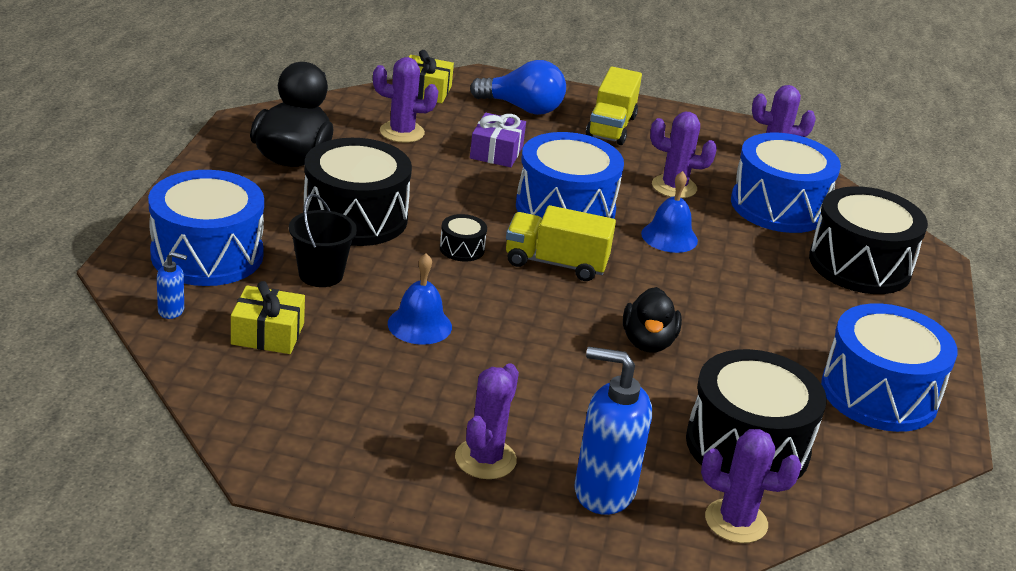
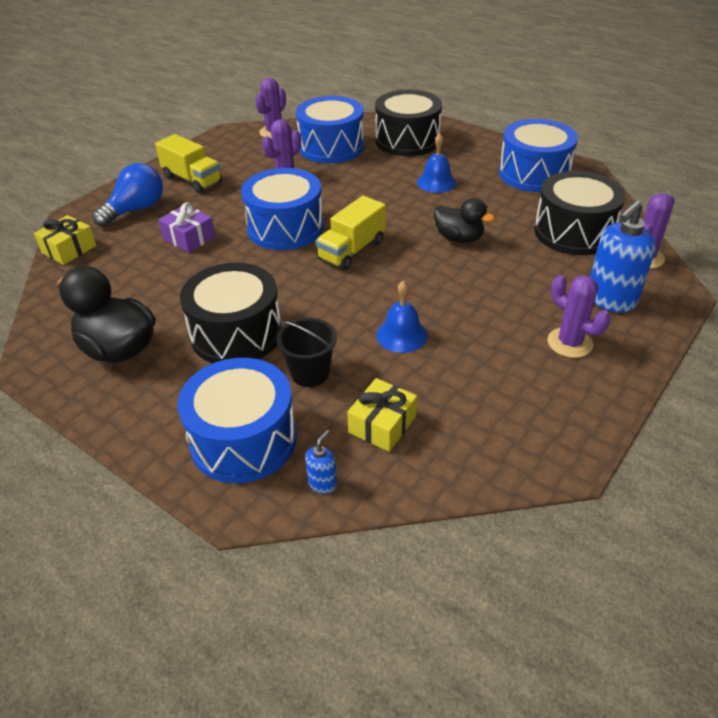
camera: 60 degrees left, 10 degrees up
purple cactus [373,57,438,143] -> none
black drum [440,214,487,262] -> none
blue bell [641,171,698,253] -> blue bell moved to [417,133,456,193]

